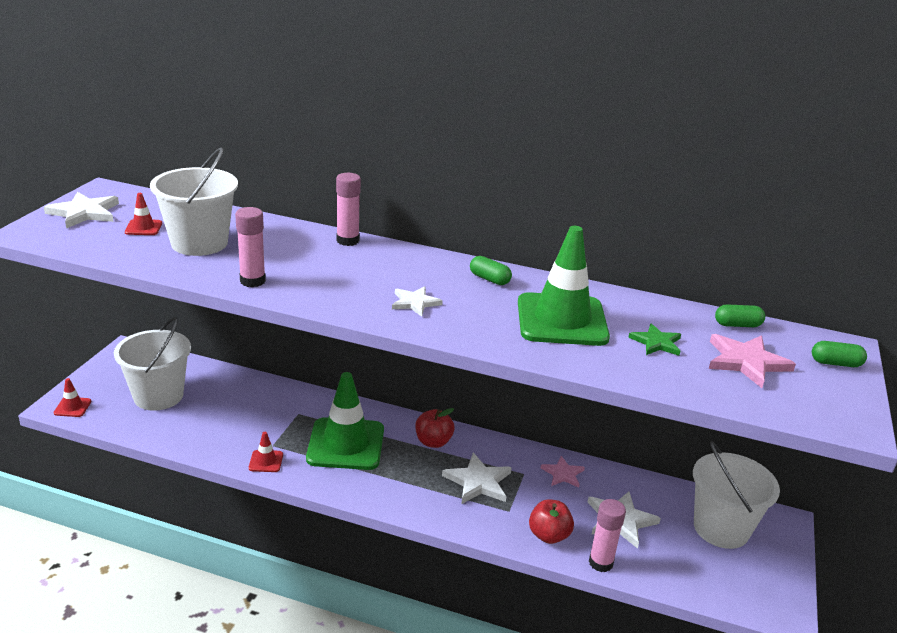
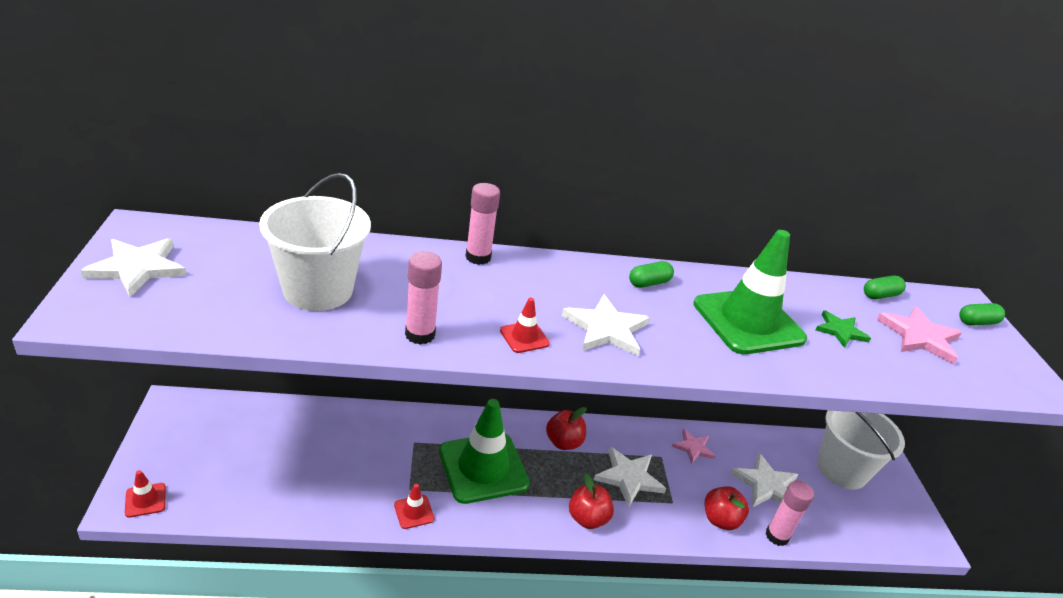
camera: 25 degrees left, 5 degrees up
white bucket [114,317,191,411] -> none
red traffic cone [125,193,162,235] -> red traffic cone moved to [500,298,550,353]
white star [392,286,443,317] -> white star [562,294,650,356], size x1.57
green capsule [470,256,512,285] -> green capsule turned 45 degrees counterclockwise [629,261,674,288]
none -> red apple [569,473,614,529]

